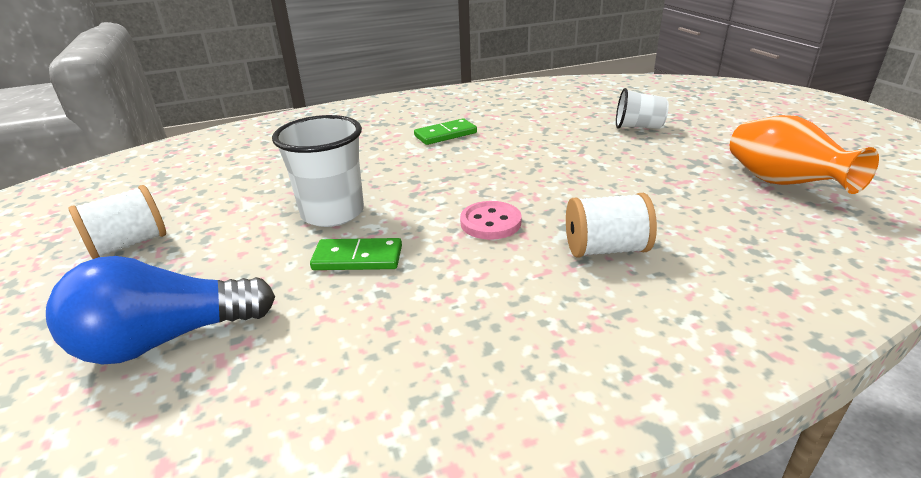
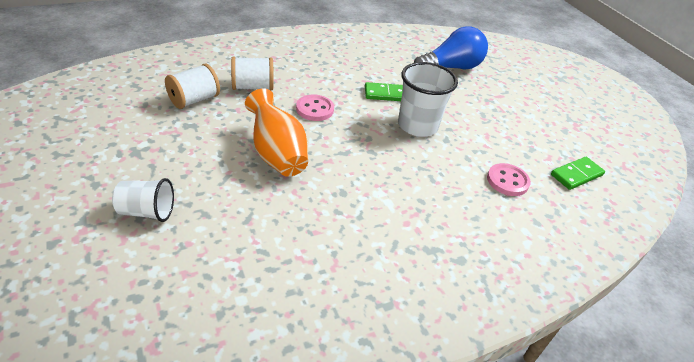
camera: 170 degrees right, 10 degrees up
white spool [68,185,166,259] -> white spool moved to [165,64,220,109]
green domino [414,118,477,145] -> green domino moved to [551,157,605,190]
orange vase [730,115,879,194] -> orange vase moved to [245,88,308,177]
none -> pink button [487,163,531,196]

